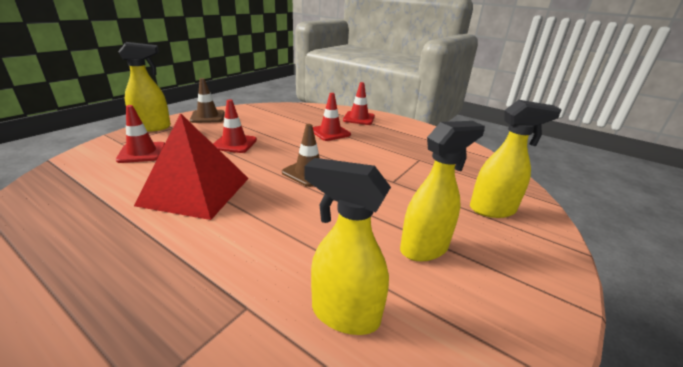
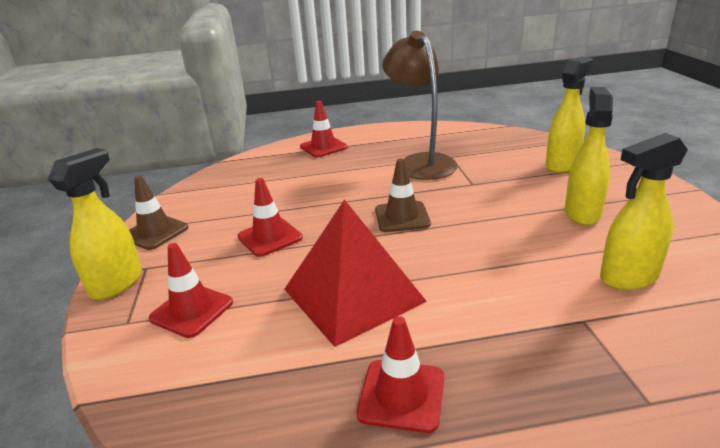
camera: 40 degrees left, 0 degrees up
red traffic cone [313,93,351,141] -> red traffic cone moved to [356,316,444,433]
none -> brown lamp [382,31,457,180]

